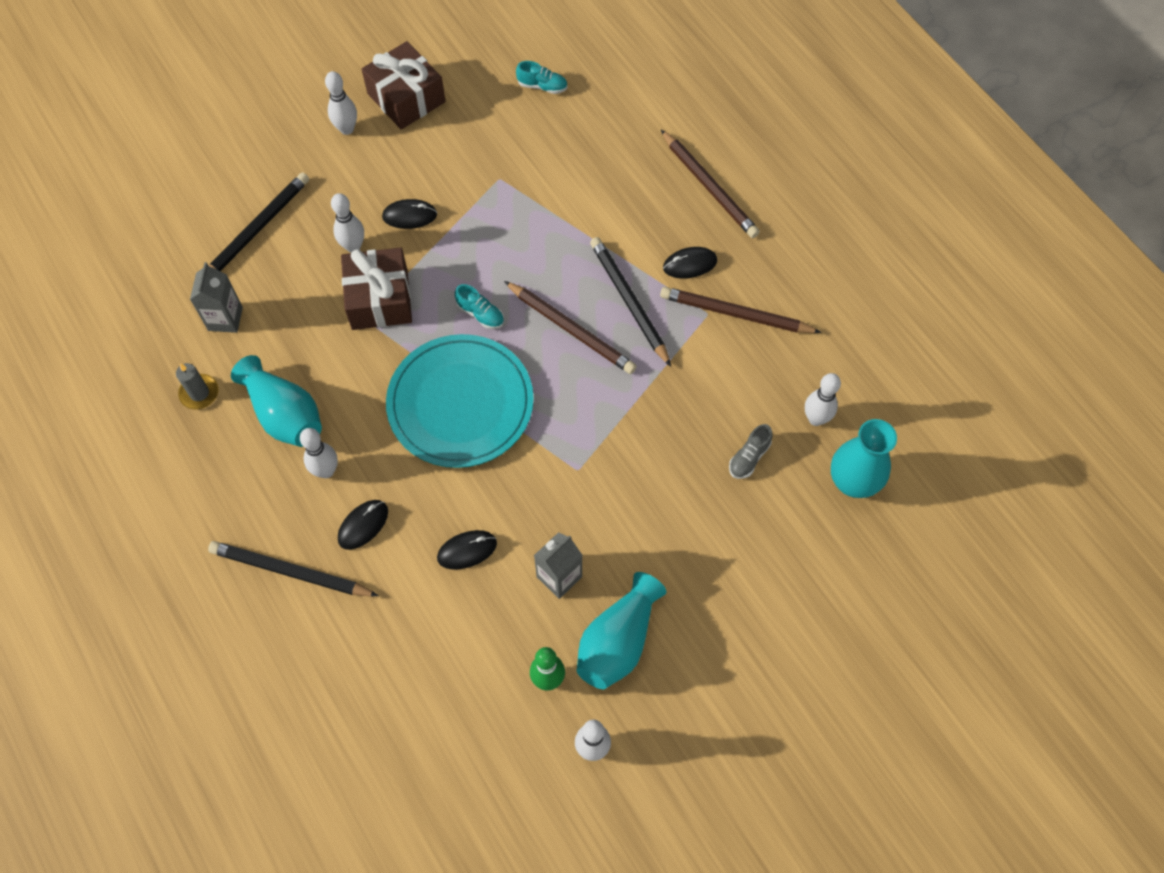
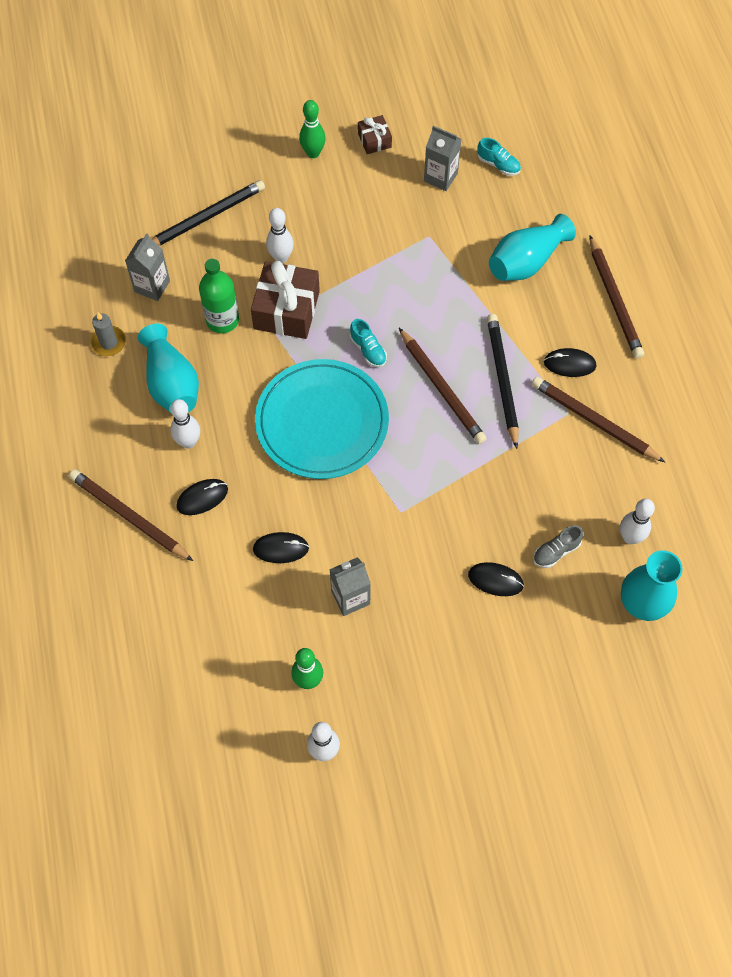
camera: 20 degrees right, 0 degrees up
black pencil [208,541,379,597] -> brown pencil [69,469,193,561]
white bowling pin [325,71,357,135] -> green bowling pin [299,100,326,158]
brown gift [362,41,446,129] -> brown gift [358,115,392,154], size x0.52
black mouse [382,199,437,229] -> black mouse moved to [468,562,524,596]
turquoise vase [577,572,666,689] -> turquoise vase moved to [489,214,576,281]
none -> green bottle [199,259,239,333]
none -> grey carton [424,126,461,191]

